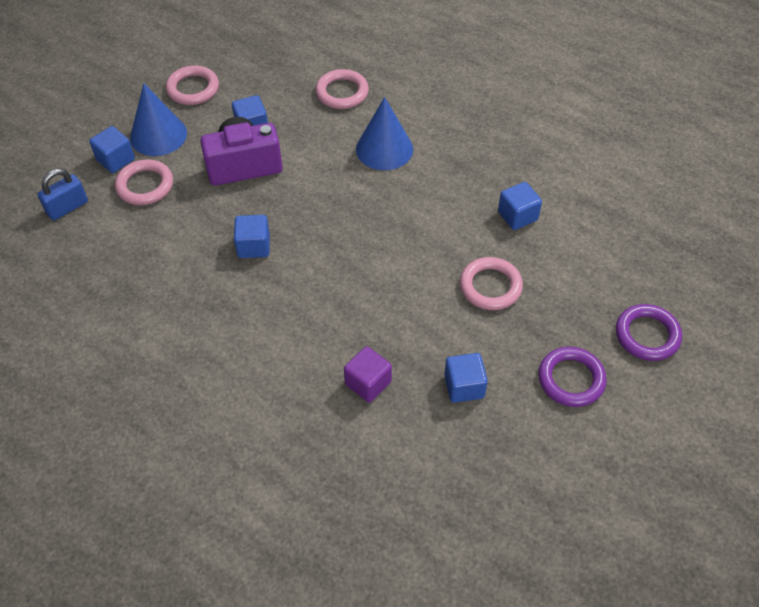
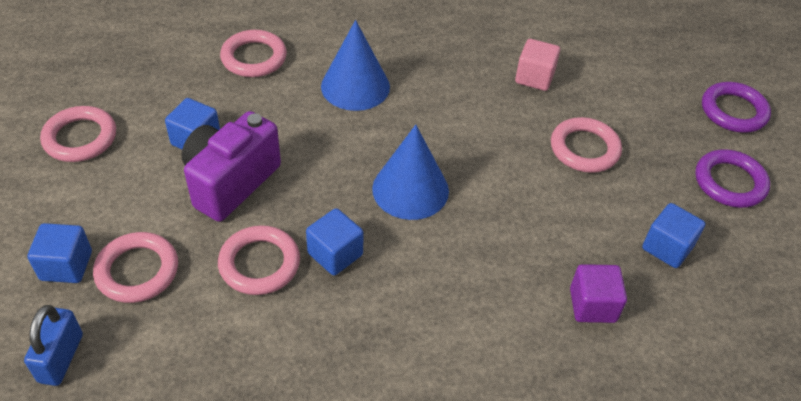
camera: 45 degrees left, 5 degrees down
blue cone [130,83,187,156] -> blue cone moved to [372,125,449,220]
blue cube [498,182,542,230] -> pink cube [515,39,560,91]
none -> pink ring [218,225,300,295]

